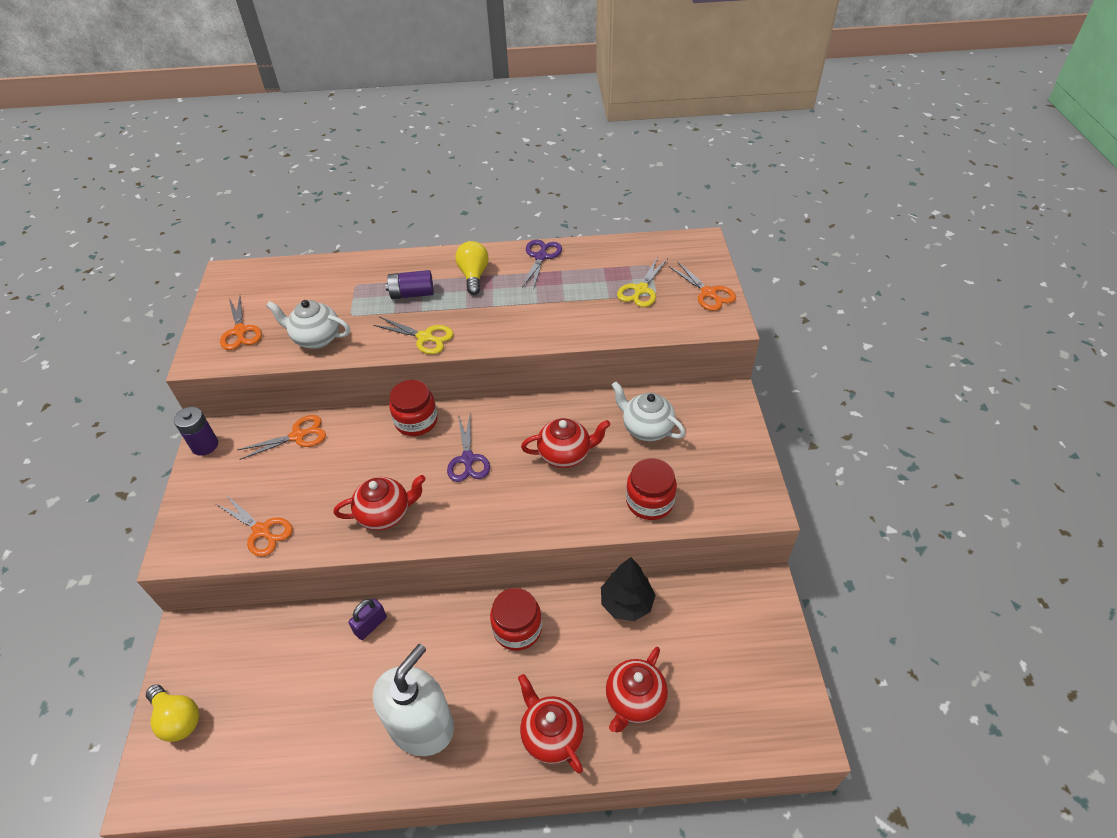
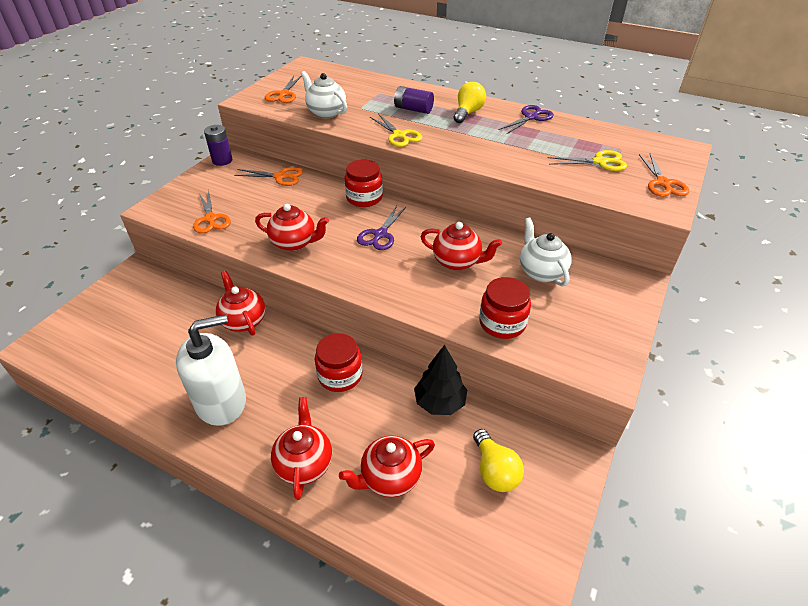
camera: 30 degrees right, 5 degrees down
yellow light bulb [146,684,199,742] -> yellow light bulb moved to [473,429,524,492]
purple padlock [348,599,387,640] -> red teapot [216,271,265,335]
yellow scissors [617,256,668,307] -> yellow scissors turned 150 degrees counterclockwise [547,150,627,171]

